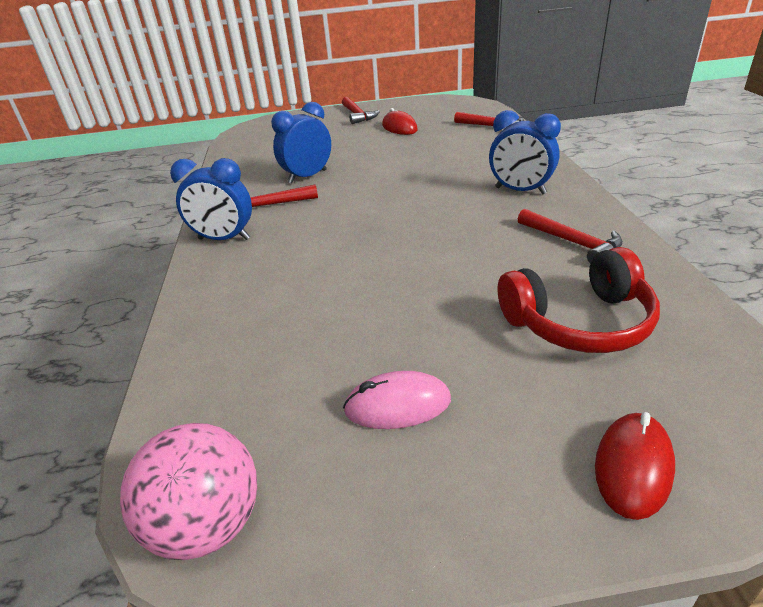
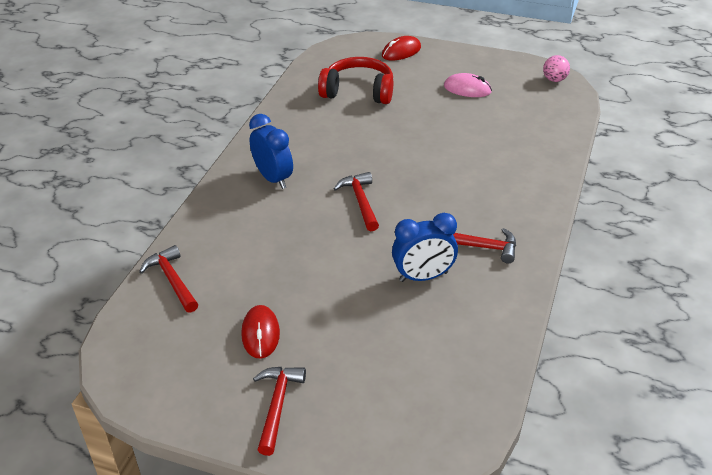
camera: 155 degrees left, 5 degrees up
pink ball [120,423,257,560] -> pink ball [543,55,570,82], size x0.58
blue clock [170,158,252,240] -> none
red hammer [518,209,623,264] -> red hammer moved to [334,172,379,231]

